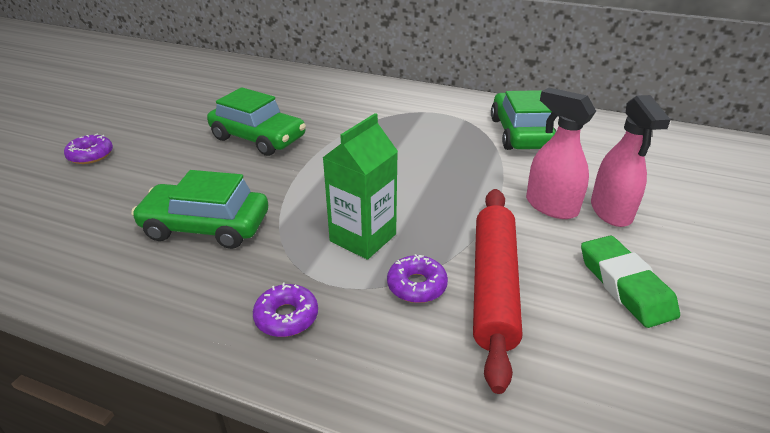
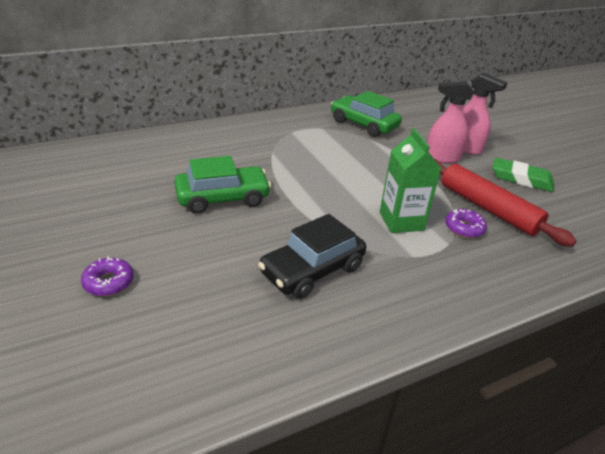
camera: 50 degrees left, 0 degrees up
green car [131,170,268,249] -> black car [258,214,366,299]
purple donut [253,282,318,337] -> none

